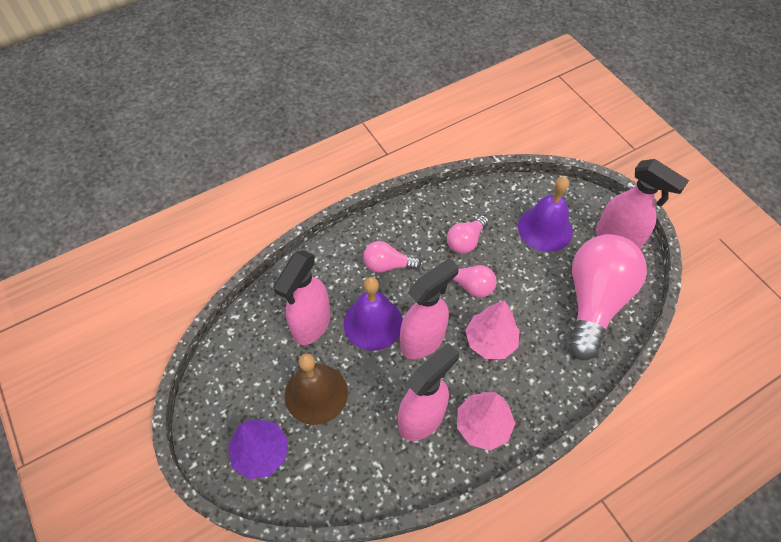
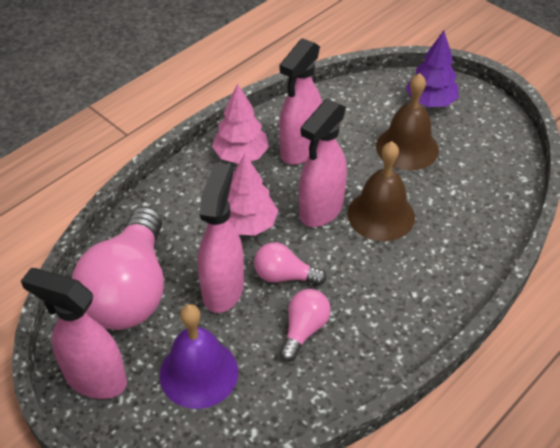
camera: 165 degrees right, 10 degrees down
pink spray bottle [273,250,331,345] -> pink spray bottle moved to [198,162,244,313]
purple bell [344,277,403,351] -> brown bell [347,141,415,241]
pink light bulb [363,241,421,273] -> none

